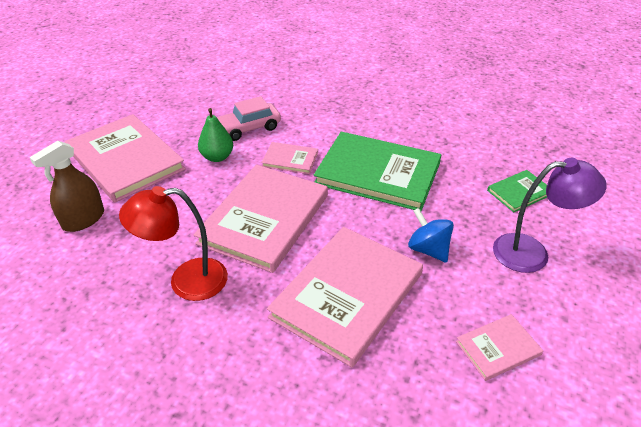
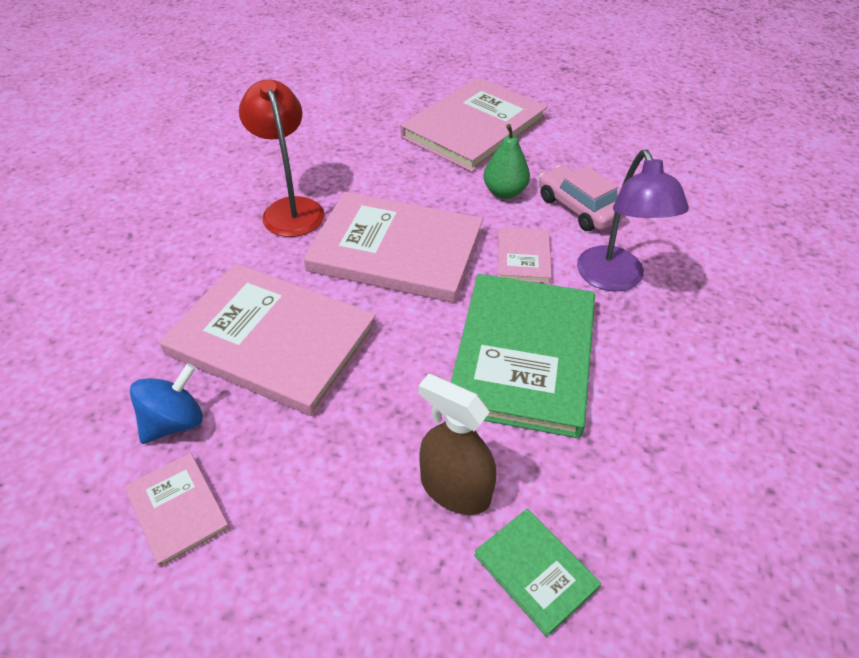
camera: 80 degrees right, 5 degrees up
brown spray bottle [30,141,104,232] -> brown spray bottle moved to [418,374,496,515]
blue spinning top [408,208,454,263] -> blue spinning top moved to [130,363,203,444]
purple lamp [493,158,607,273] -> purple lamp moved to [577,149,689,291]

